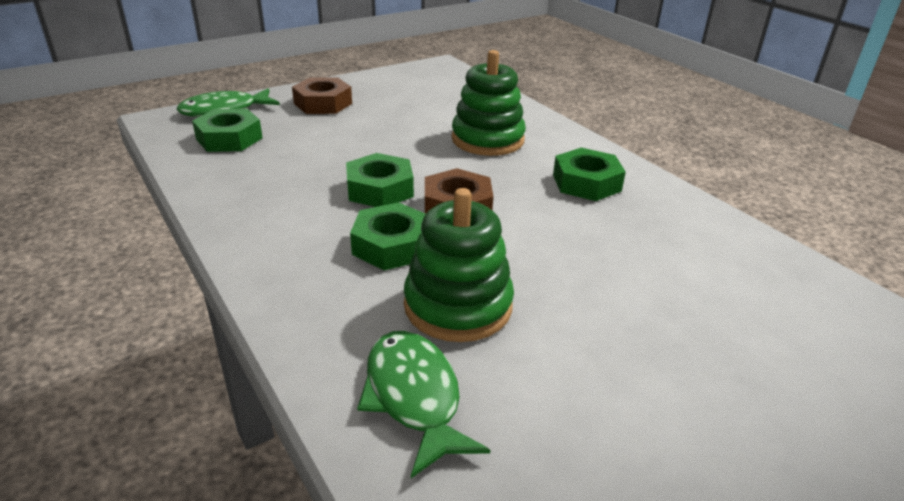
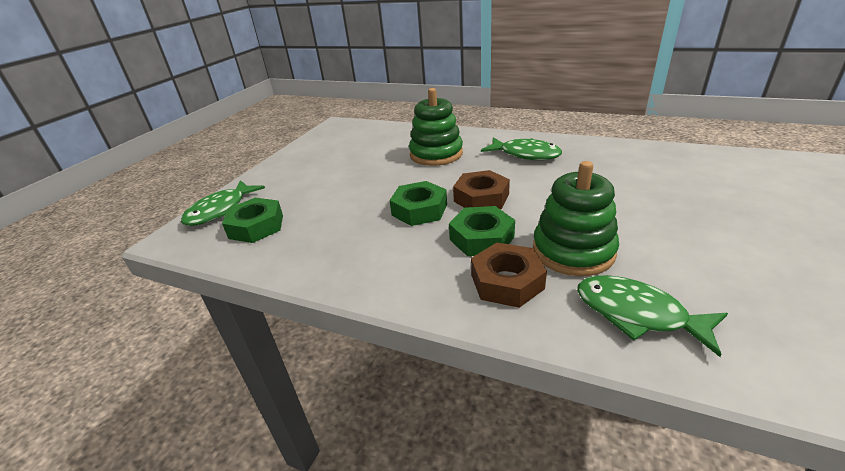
camera: 30 degrees left, 0 degrees up
brown nut [292,78,352,114] -> brown nut moved to [471,243,547,308]
green nut [553,148,626,201] -> green fish [481,137,562,160]

